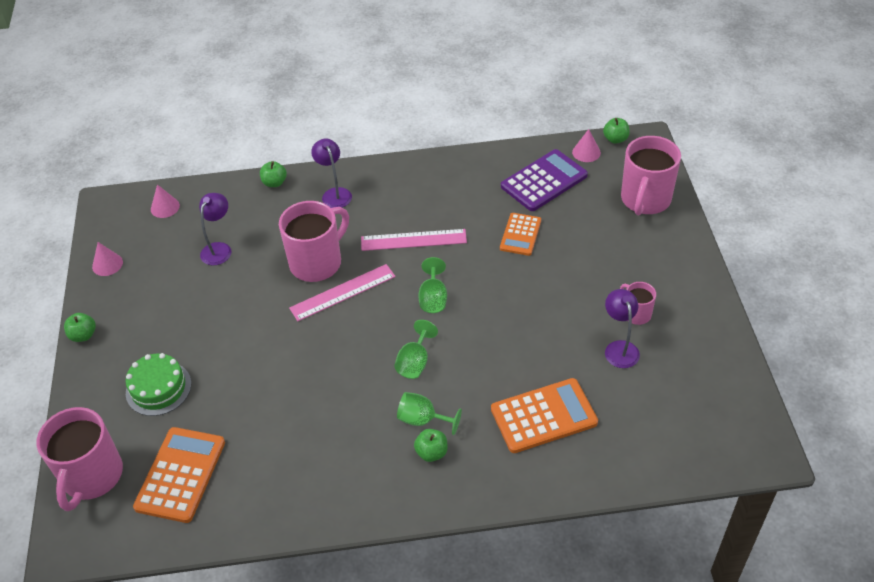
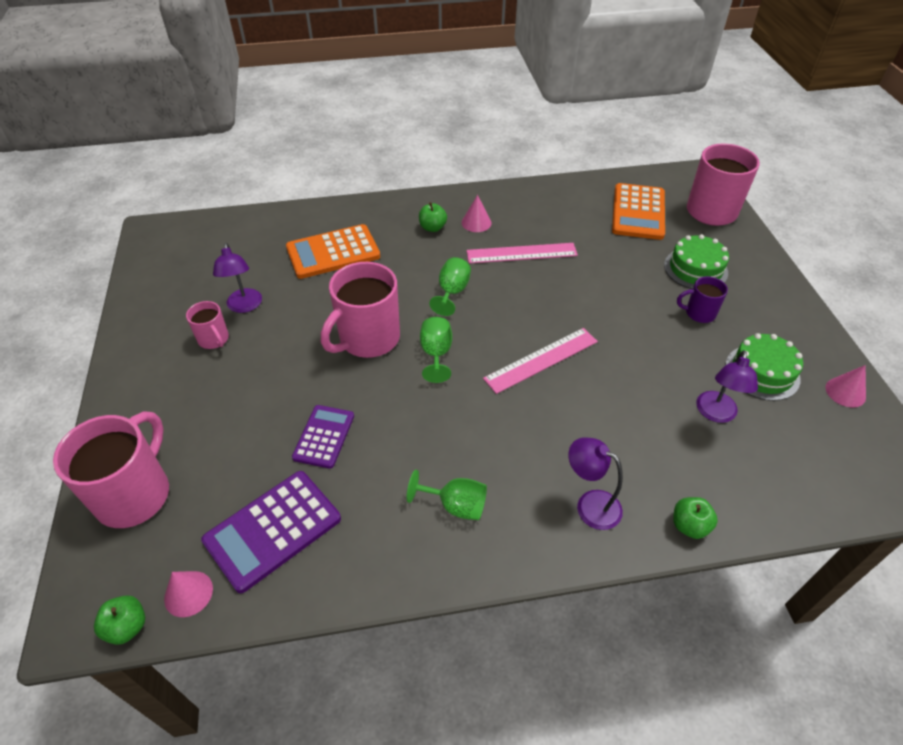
camera: 175 degrees right, 0 degrees up
green apple [64,313,96,342] -> none
pink cone [151,184,180,218] -> pink cone moved to [462,195,492,232]
pink mug [279,201,349,282] -> pink mug moved to [321,262,400,358]
purple lamp [311,139,352,208] -> purple lamp turned 150 degrees clockwise [568,438,623,530]
pink ruler [361,229,467,251] -> pink ruler moved to [466,243,578,264]
green goblet [397,392,462,435] -> green goblet moved to [407,470,487,520]
orange calculator [500,213,541,256] -> purple calculator [292,405,354,469]
none -> purple mug [677,276,728,323]
none -> green cake [726,333,803,401]

